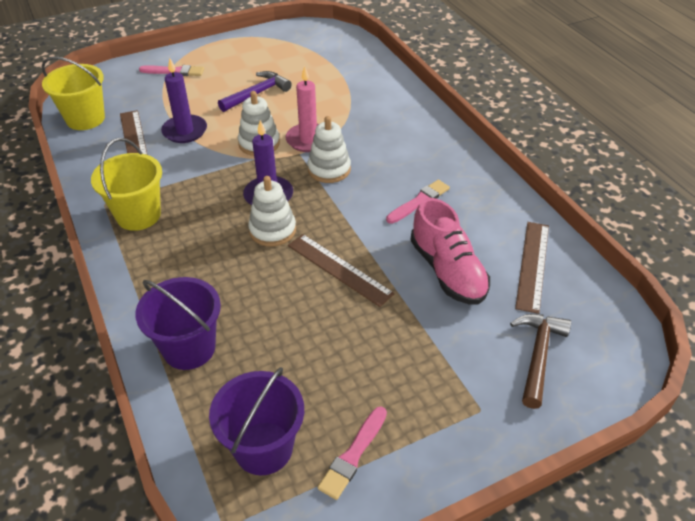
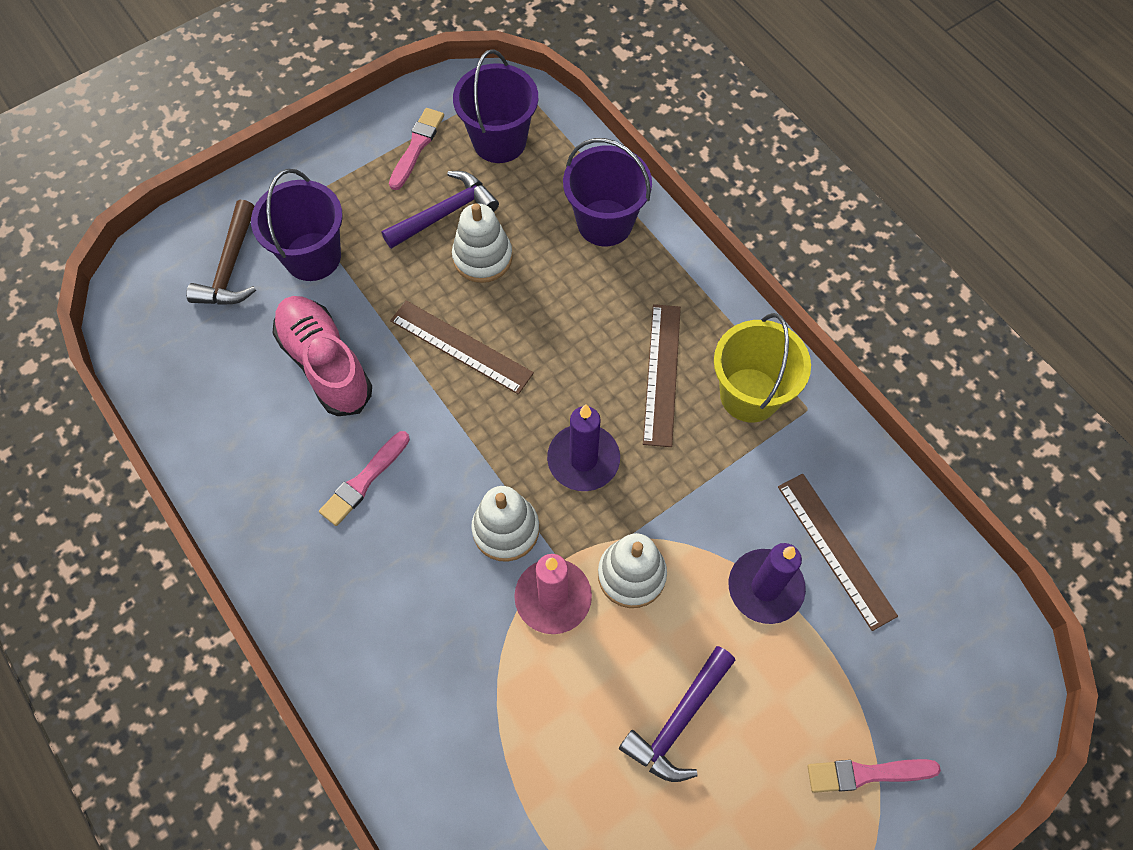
camera: 170 degrees right, 20 degrees up
yellow bucket [42,57,105,130] -> none
white stacking toy [248,176,296,247] -> white stacking toy moved to [452,203,513,283]
brown ruler [515,222,549,314] -> brown ruler moved to [643,304,681,447]
none -> purple bucket [251,169,343,281]
none -> purple hammer [382,171,499,249]

